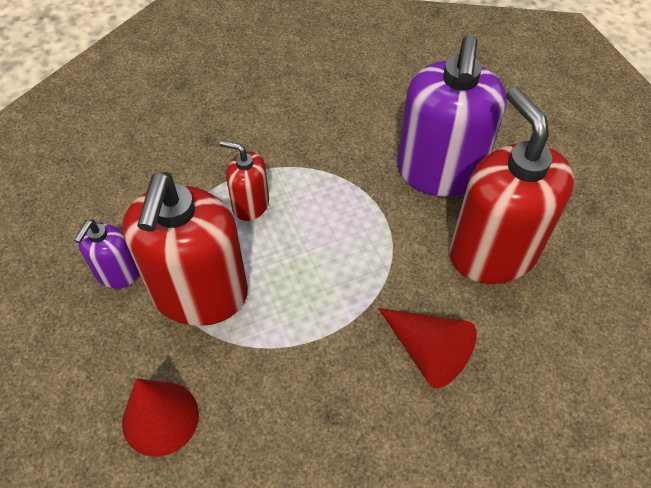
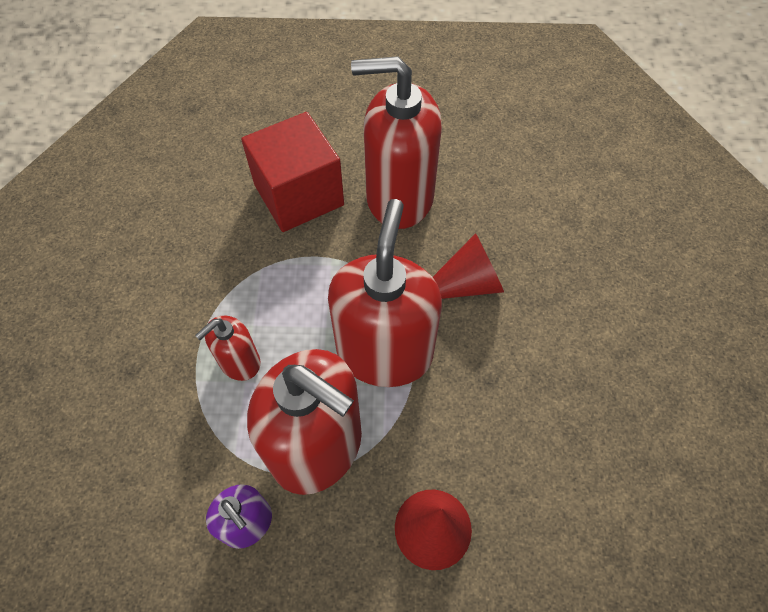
camera: 65 degrees left, 5 degrees up
purple soap dispenser [397,35,507,197] -> red cube [241,112,344,232]
none -> red soap dispenser [328,199,442,387]

